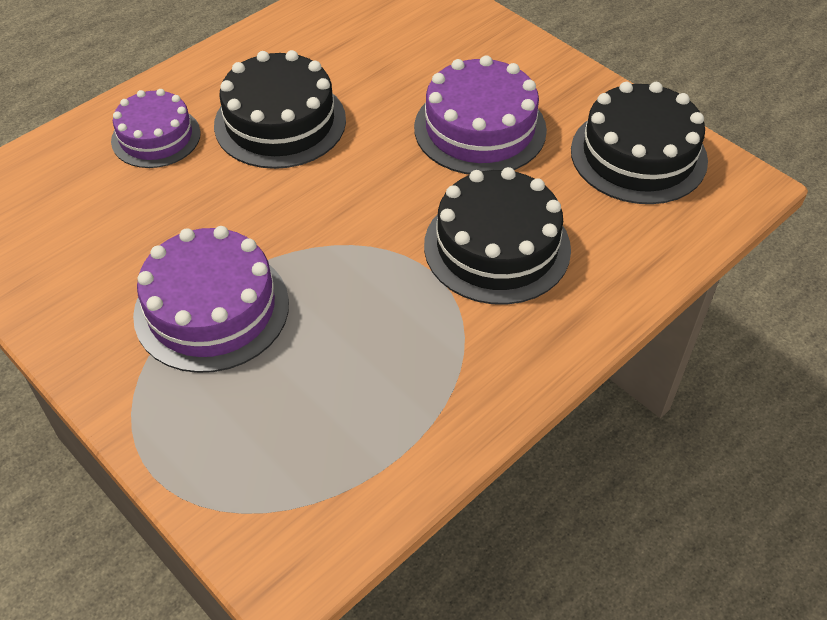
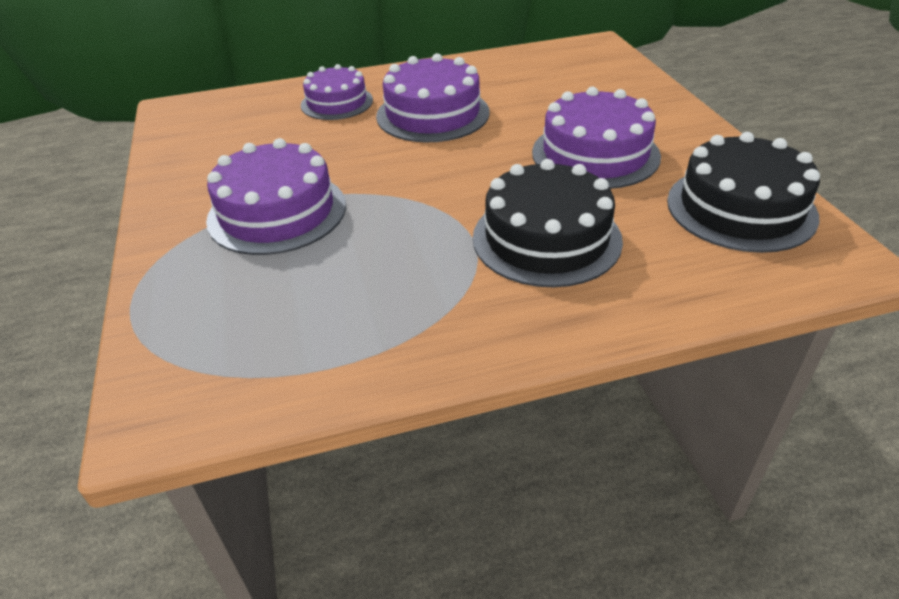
camera: 30 degrees right, 10 degrees down
black cake [214,50,346,169] -> purple cake [376,53,490,142]

